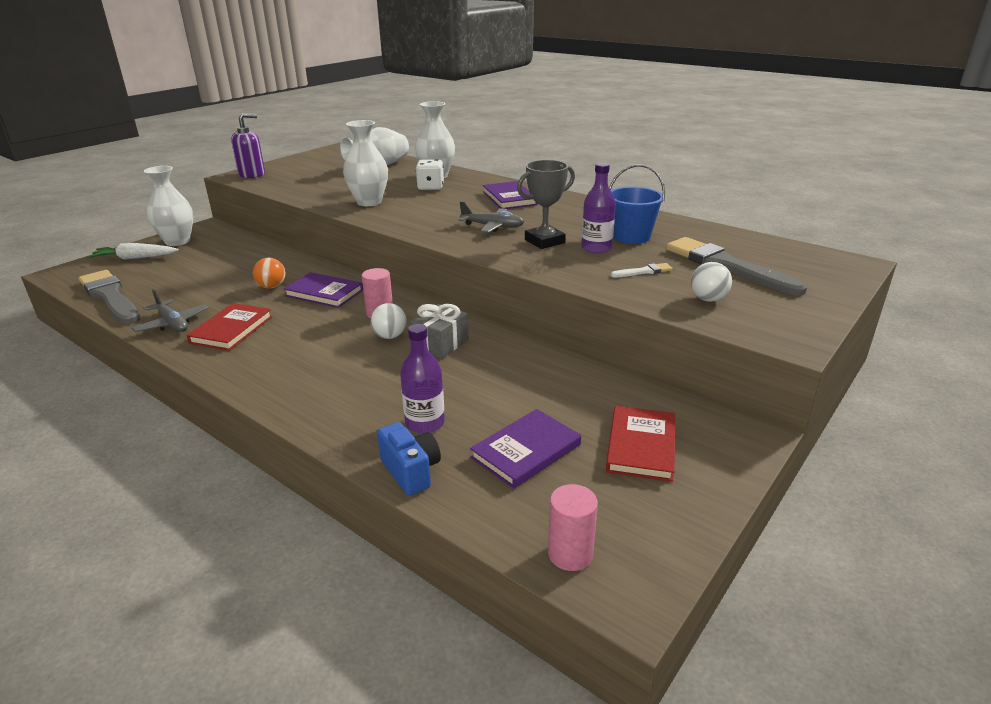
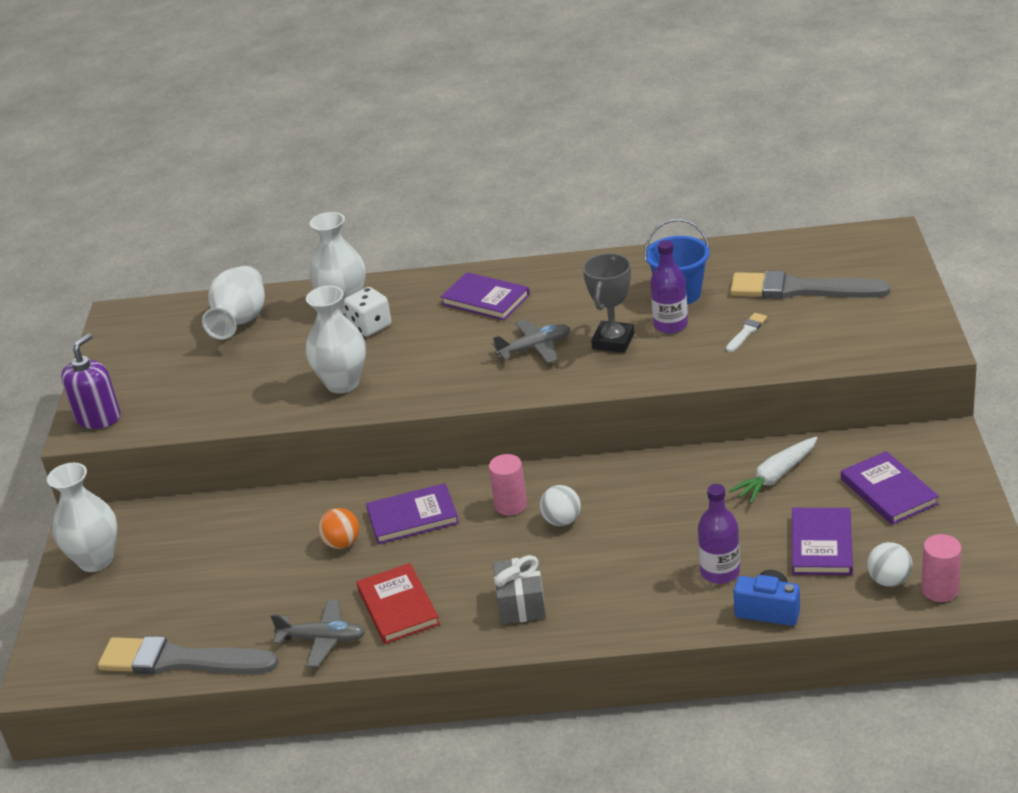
camera: 35 degrees left, 5 degrees up
white carrot [88,243,179,260] -> white carrot moved to [729,437,817,503]
grey gift [410,304,469,359] -> grey gift moved to [493,555,546,625]
red book [606,406,675,482] -> purple book [841,451,939,525]
white ball [691,262,732,302] -> white ball moved to [867,542,913,587]

